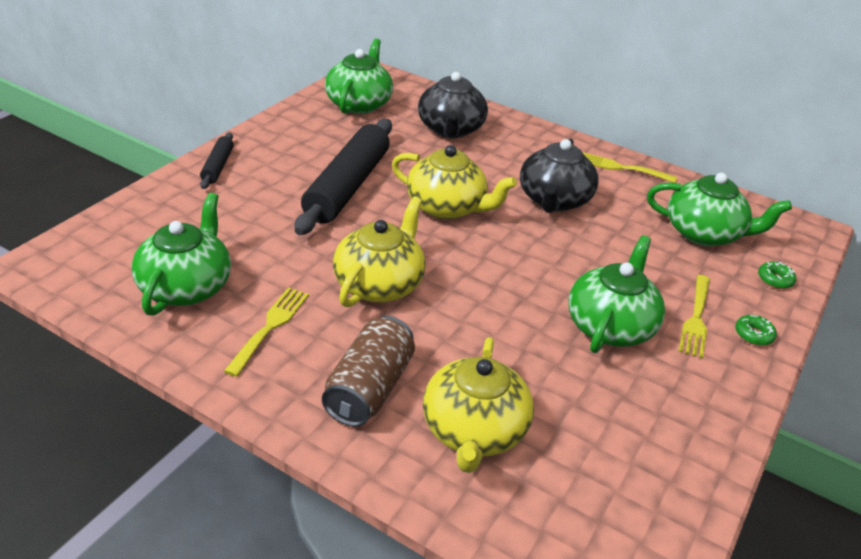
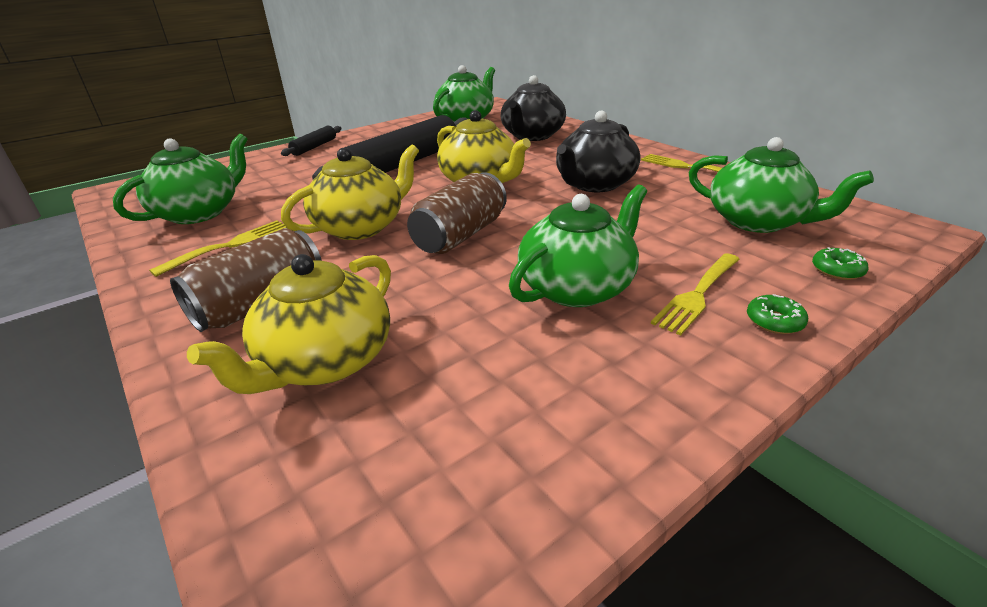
camera: 25 degrees right, 5 degrees down
none -> brown can [407,172,507,254]

